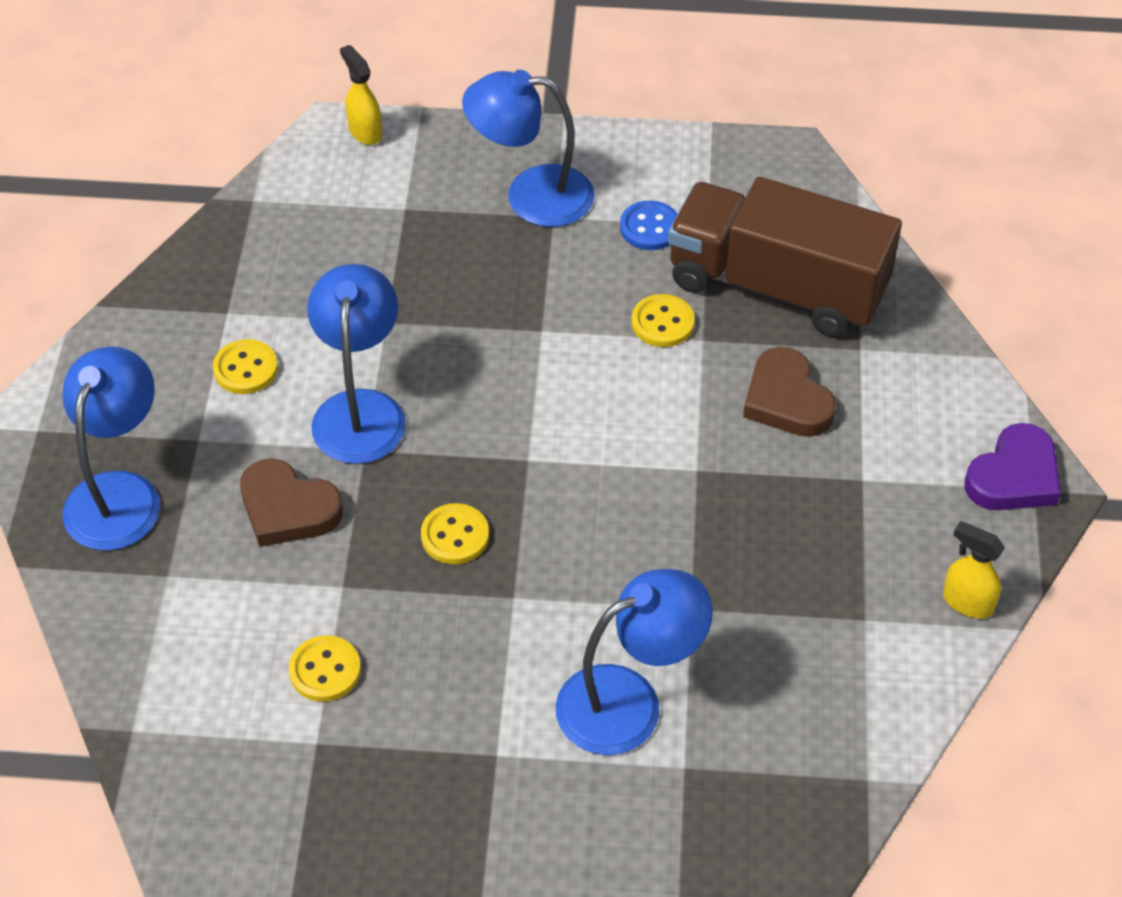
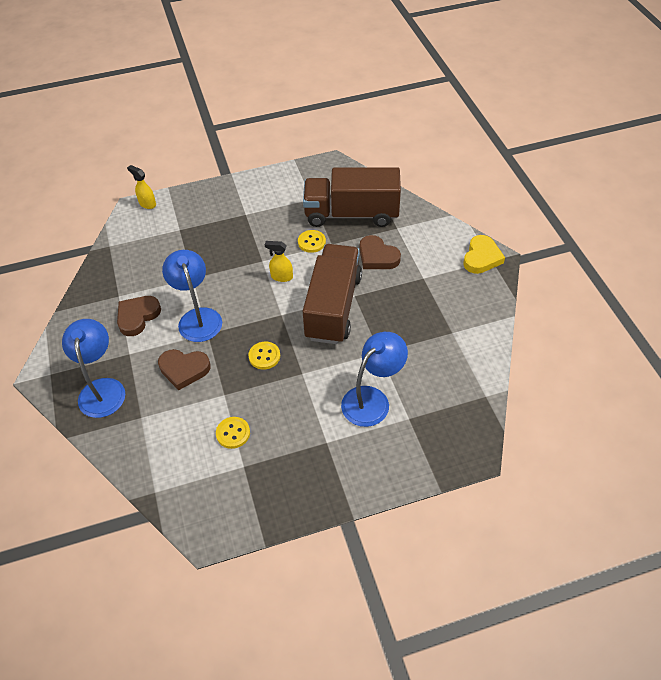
camera: 20 degrees left, 0 degrees up
yellow button [213,339,278,394] -> brown heart [117,296,161,336]
blue lamp [462,70,594,227] -> none
blue button [620,200,678,250] -> none
yellow spray bottle [943,521,1005,618] -> yellow spray bottle moved to [265,241,293,282]
purple heart [965,423,1061,510] -> yellow heart [463,235,505,274]
none -> brown truck [303,244,362,344]

